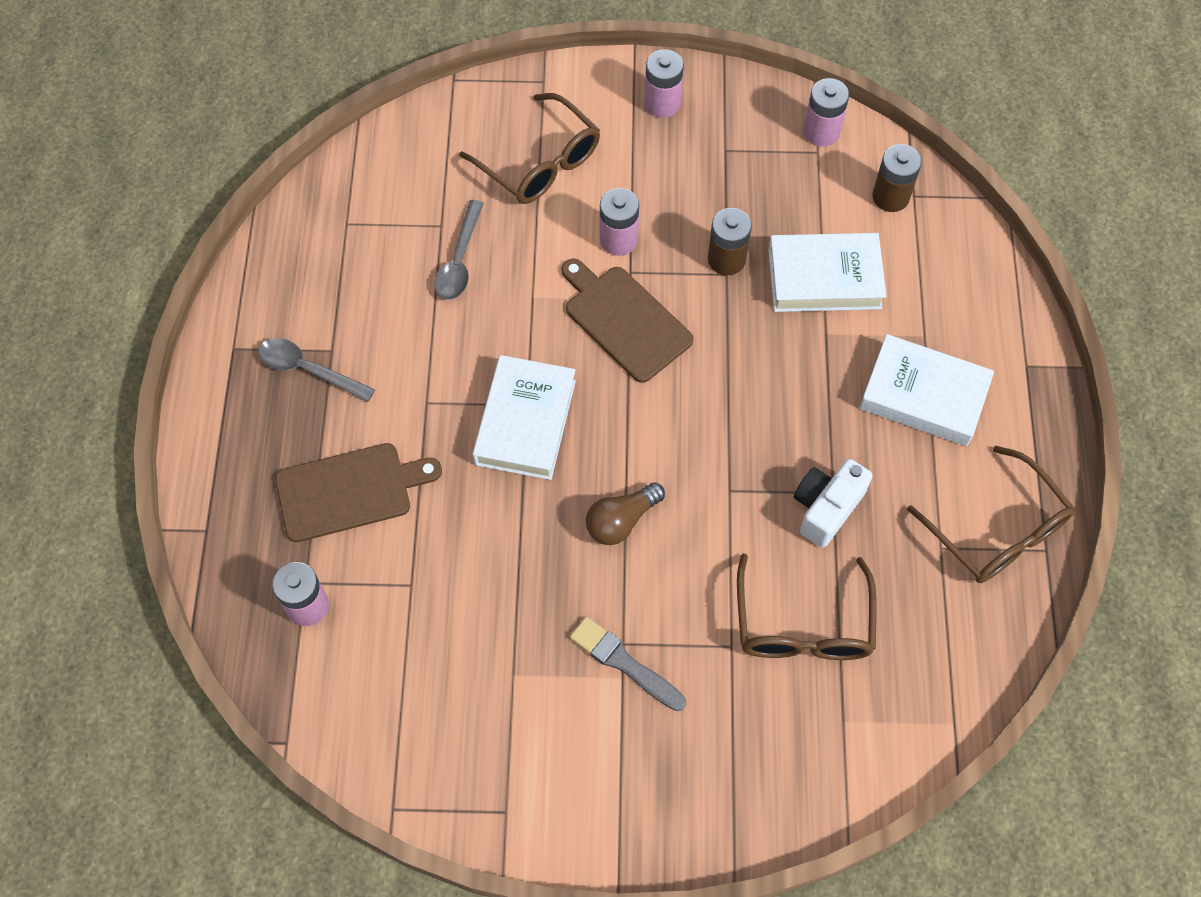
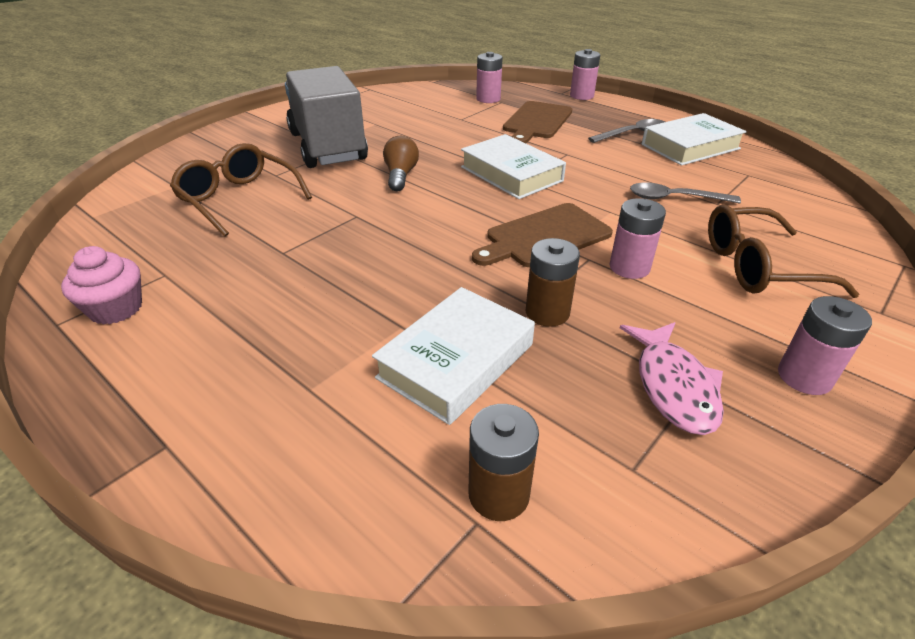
camera: 130 degrees right, 25 degrees down
grey spoon [434,200,484,300] -> grey spoon turned 45 degrees counterclockwise [630,183,741,204]
brown cutting board [562,259,694,383] -> brown cutting board turned 150 degrees clockwise [472,203,613,267]
grey brush [570,616,686,711] -> grey truck [285,66,368,168]
white camera [794,459,873,548] -> none
pink battery [804,78,849,147] -> pink battery moved to [570,49,600,100]
white book [859,334,994,446] -> white book moved to [642,113,747,166]
brown glasses [907,445,1075,583] -> pink cupcake [61,246,142,325]
none -> pink fish [620,322,724,435]

